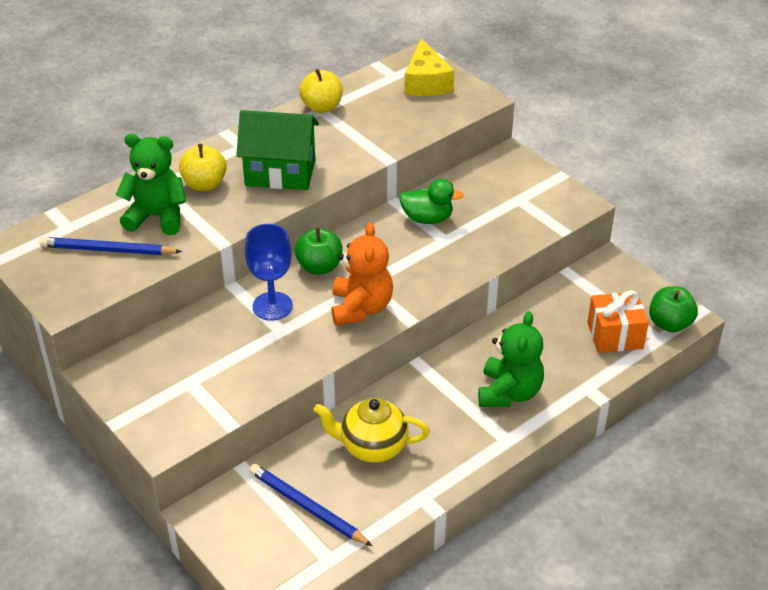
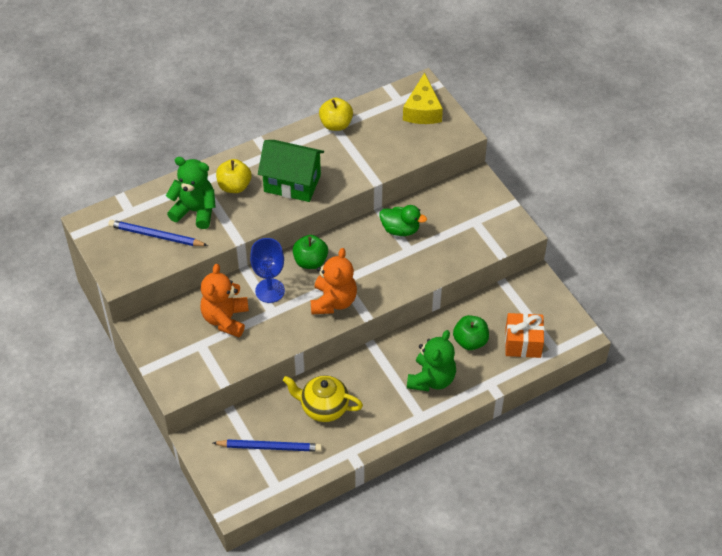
camera: 10 degrees right, 10 degrees up
blue pencil [249,464,372,546] -> blue pencil turned 135 degrees clockwise [213,439,322,452]
green apple [649,286,698,333] -> green apple moved to [453,315,489,350]
none -> orange teddy bear [200,264,249,337]

